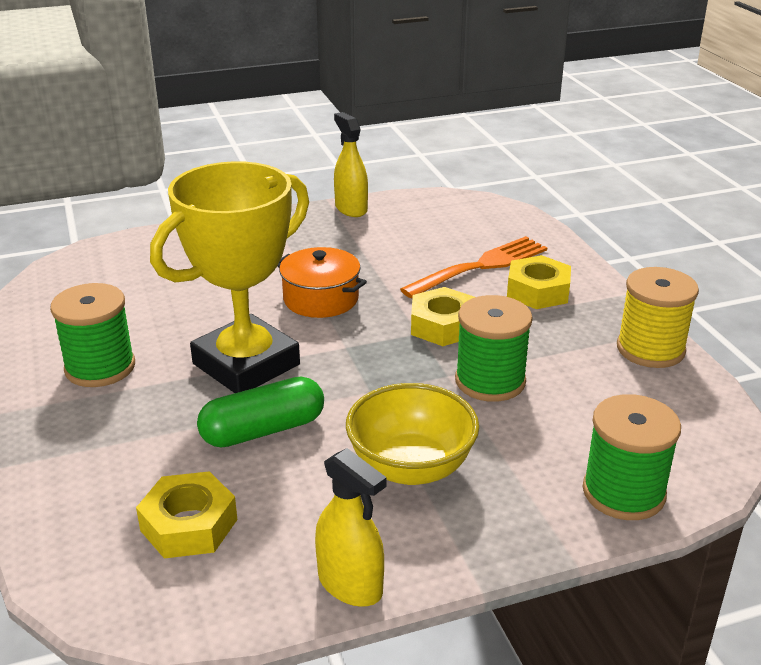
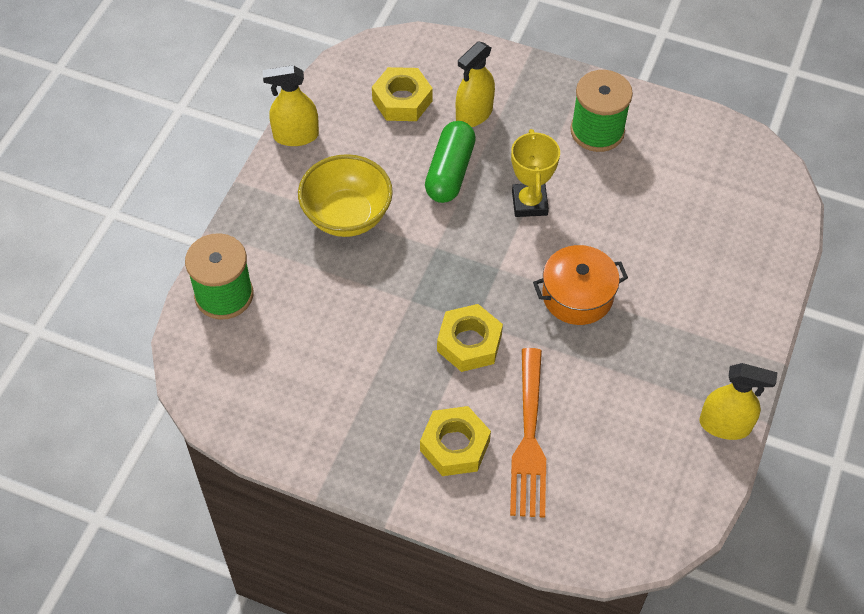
camera: 130 degrees right, 25 degrees up
yellow trophy [150,162,309,393] -> yellow trophy [511,129,560,217], size x0.52
green spool [455,295,533,402] -> none
yellow spool [617,267,699,368] -> none
none -> yellow spray bottle [456,41,495,127]

